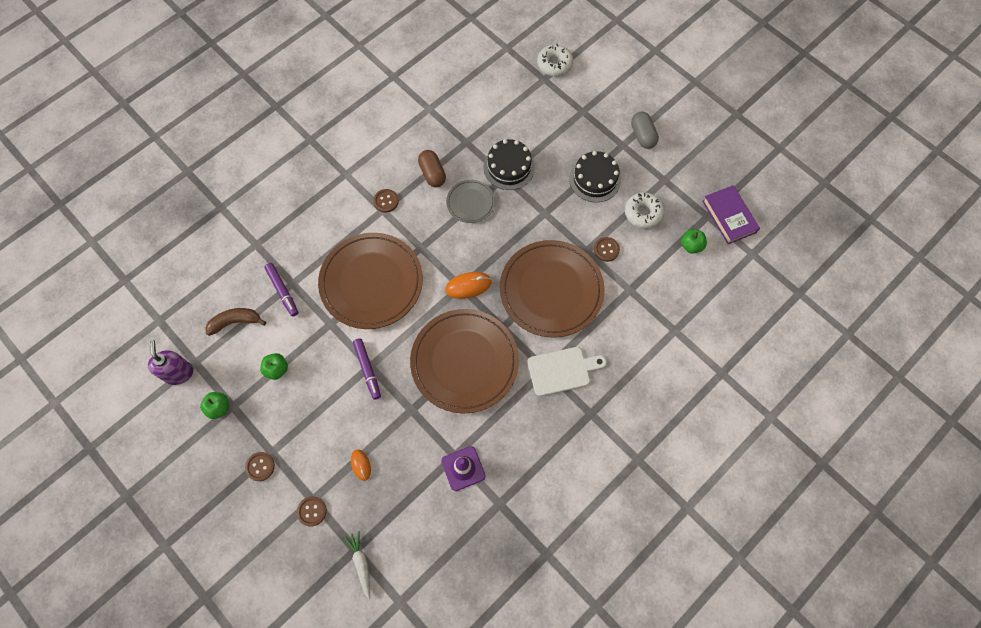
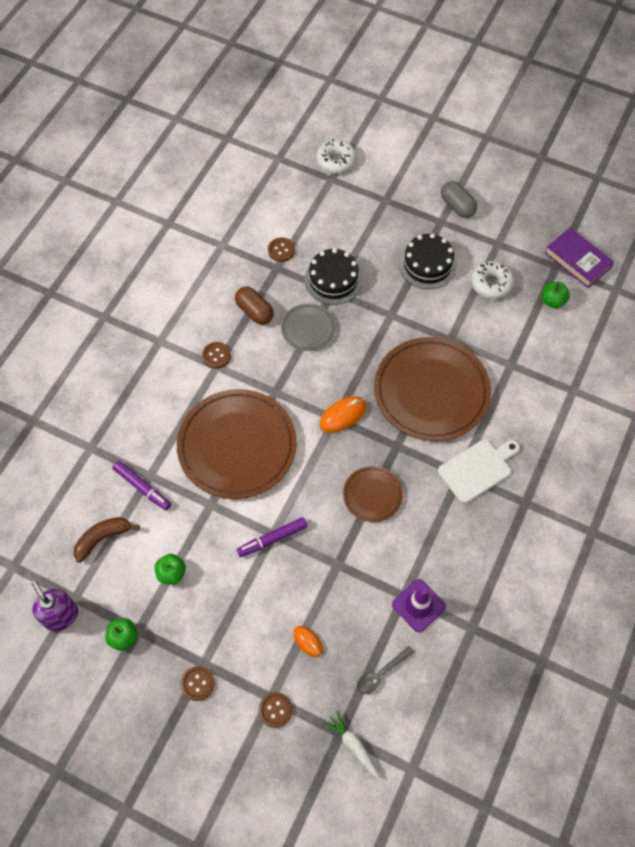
camera: 20 degrees left, 5 degrees down
purple marker [353,338,381,400] -> purple marker turned 105 degrees clockwise [237,517,307,557]
brown plate [410,309,519,414] -> brown plate [343,466,403,522], size x0.49
brown button [594,237,620,262] -> brown button moved to [268,237,295,262]
none -> grey spoon [357,646,414,694]

